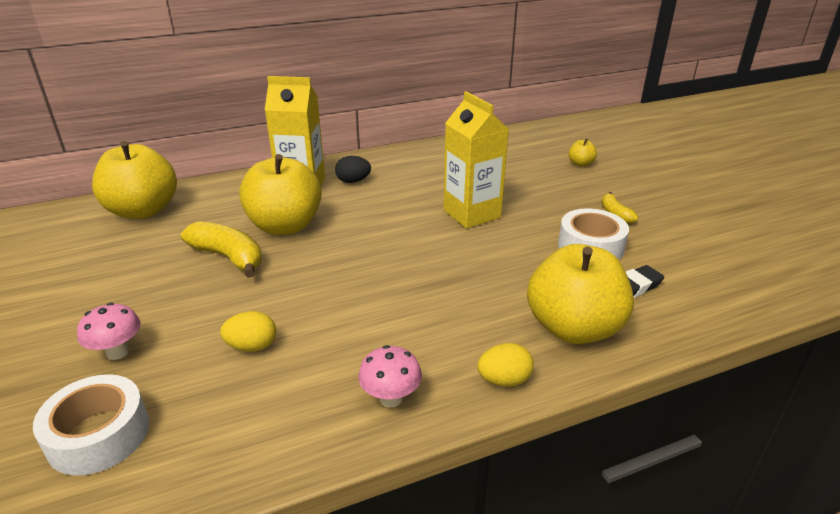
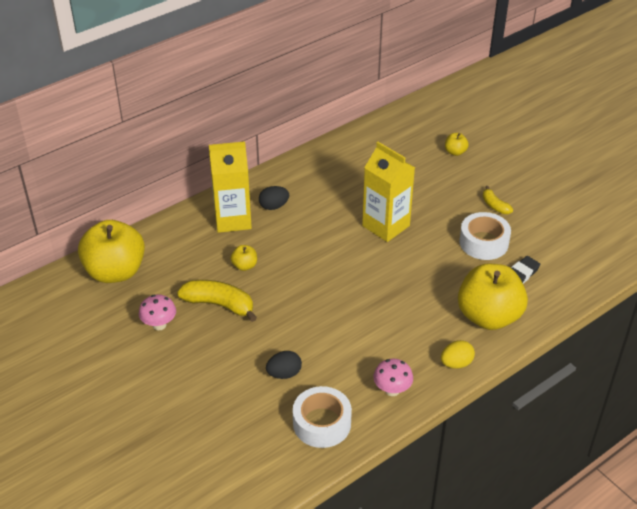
camera: 15 degrees left, 10 degrees up
white tape [33,374,149,476] -> white tape moved to [293,386,352,448]
pink mushroom [77,302,141,360] -> pink mushroom moved to [139,295,176,330]
yellow egg [220,311,276,352] -> black egg [266,351,302,379]
yellow apple [239,154,322,235] -> yellow apple [231,245,257,271], size x0.41

